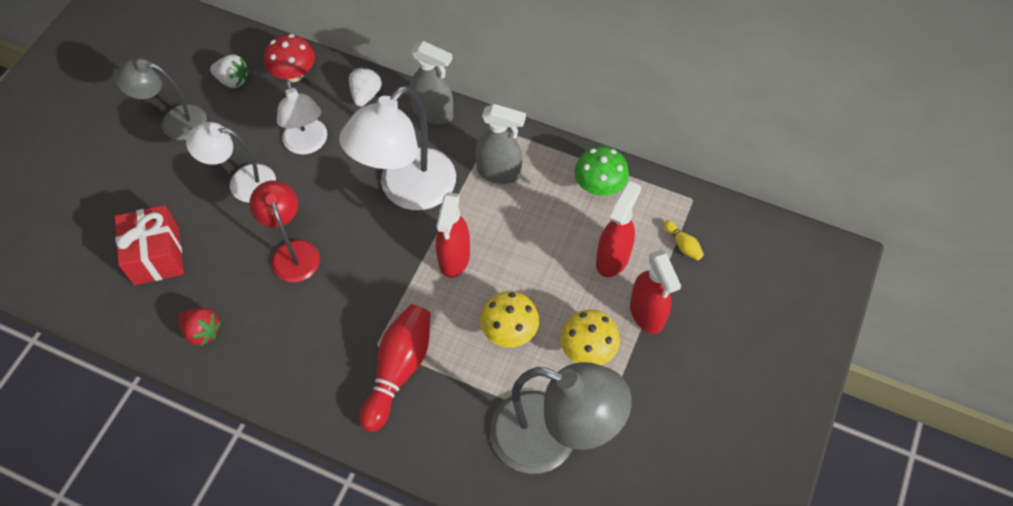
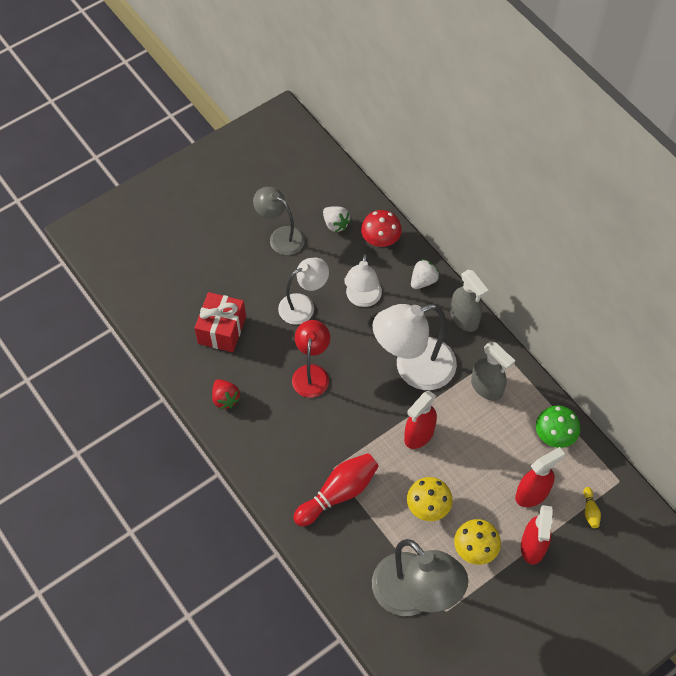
camera: 30 degrees right, 0 degrees up
white lamp [186,122,276,203] -> white lamp turned 120 degrees clockwise [278,258,329,325]

